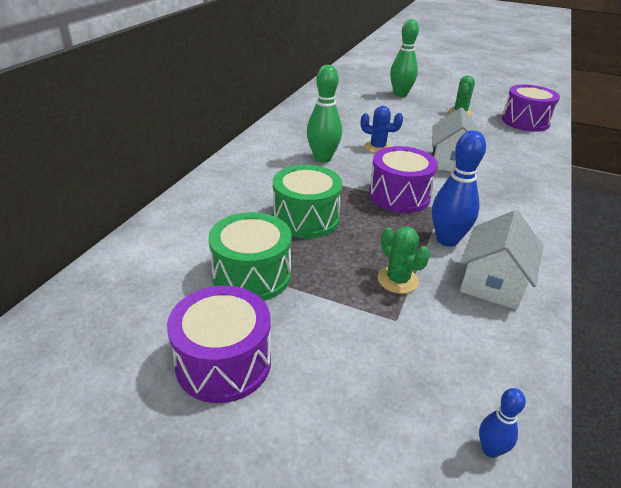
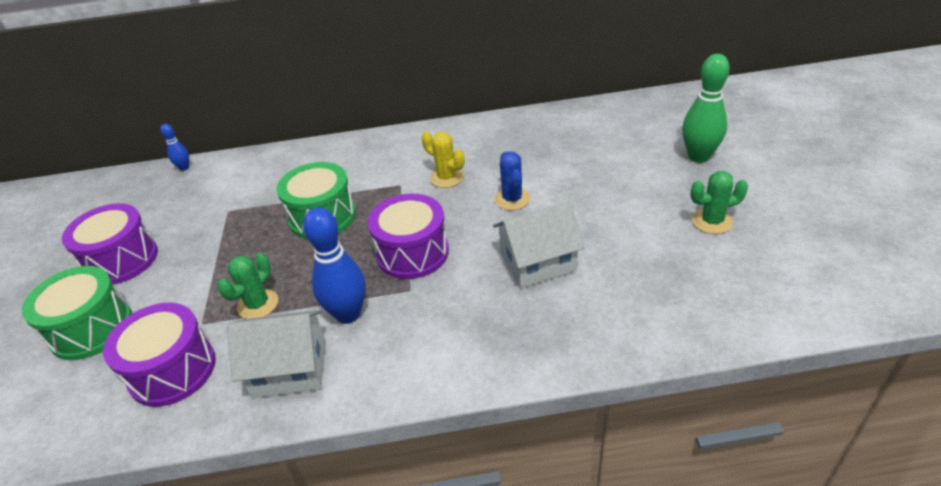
camera: 65 degrees right, 5 degrees up
green drum [208,212,292,301] -> green drum moved to [22,266,132,360]
green bowling pin [307,65,342,162] -> yellow cactus [421,131,464,188]
blue bowling pin [479,388,526,458] -> blue bowling pin moved to [161,124,189,171]
purple drum [502,84,560,132] -> purple drum moved to [103,303,216,407]

